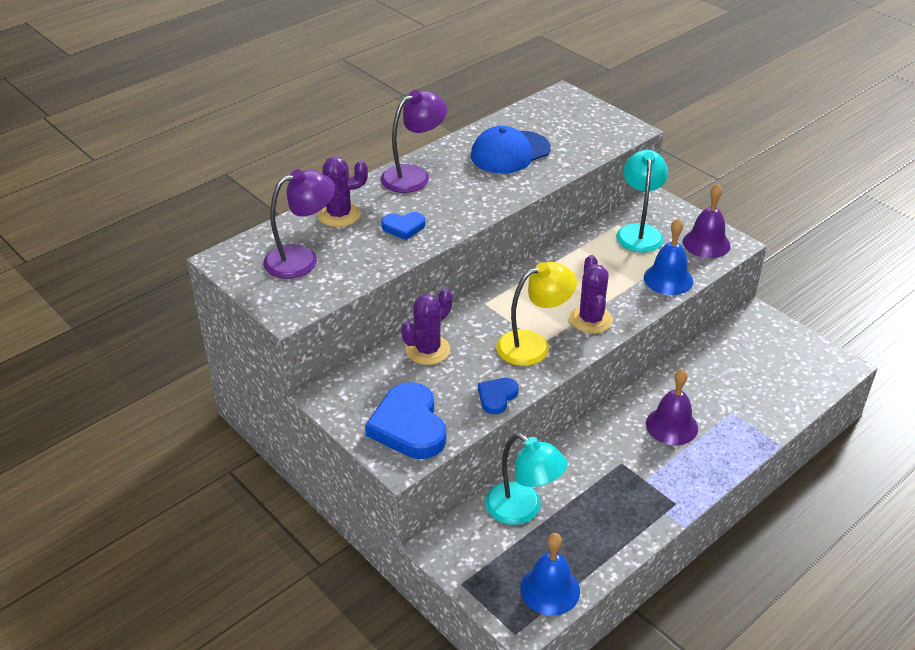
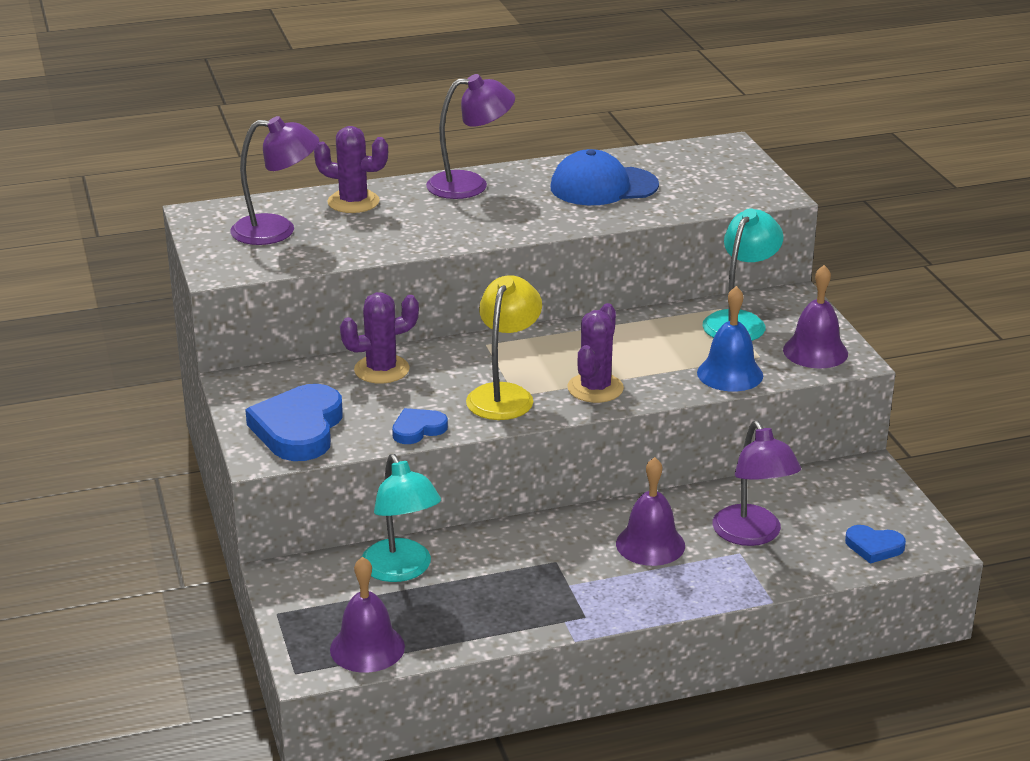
camera: 25 degrees right, 10 degrees down
blue heart [381,212,425,240] -> blue heart moved to [845,525,906,563]
yellow lamp [496,262,577,366] -> yellow lamp turned 75 degrees counterclockwise [466,275,542,420]
blue bell [520,533,580,616] -> purple bell [330,557,405,673]
none -> purple lamp [713,421,801,546]

